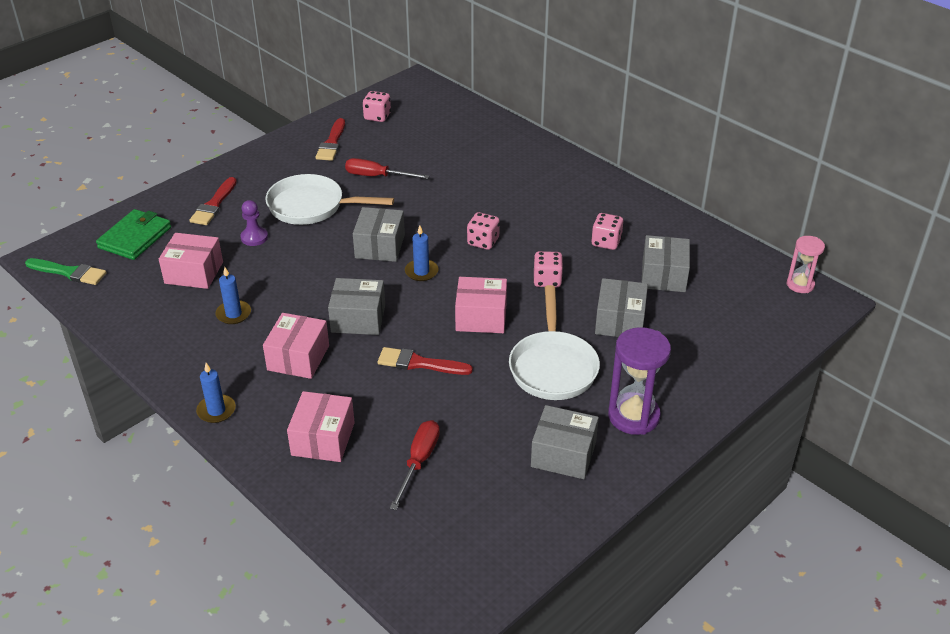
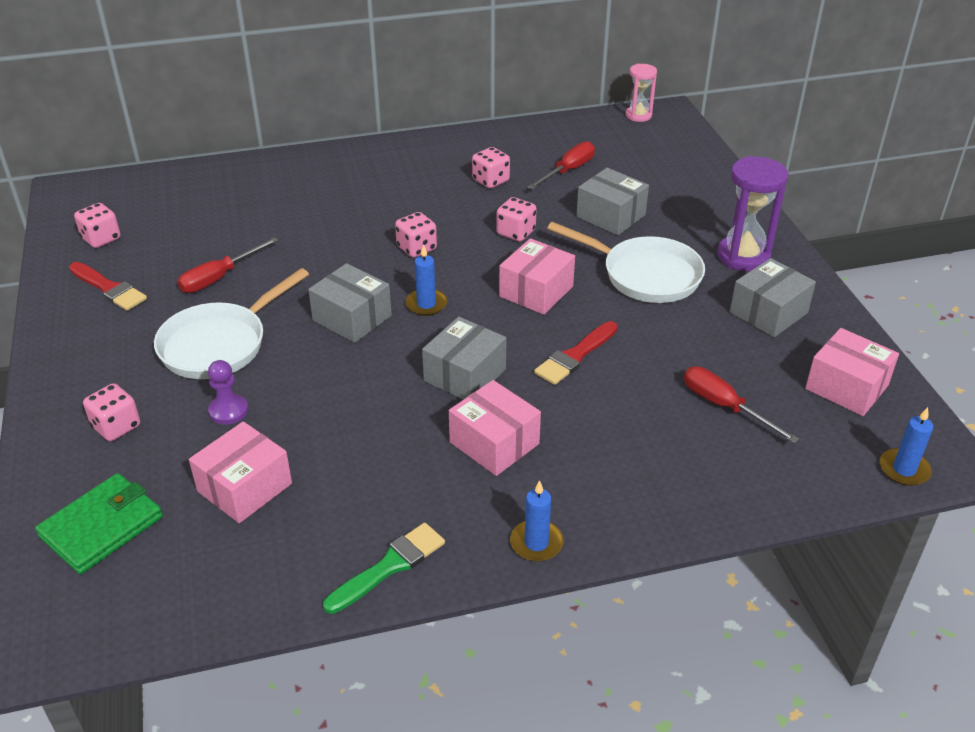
camera: 60 degrees left, 0 degrees up
green brush [25,258,107,285] -> green brush moved to [323,523,445,614]
green wallet [96,209,171,260] -> green wallet turned 75 degrees clockwise [35,473,163,574]
red brush [189,177,237,225] -> pink dice [83,383,140,441]
blue candle [215,267,251,324] -> blue candle moved to [880,407,933,486]
pink box [287,391,355,462] -> pink box moved to [805,328,899,416]
grey box [642,235,690,292] -> red screwdriver [528,141,595,190]

